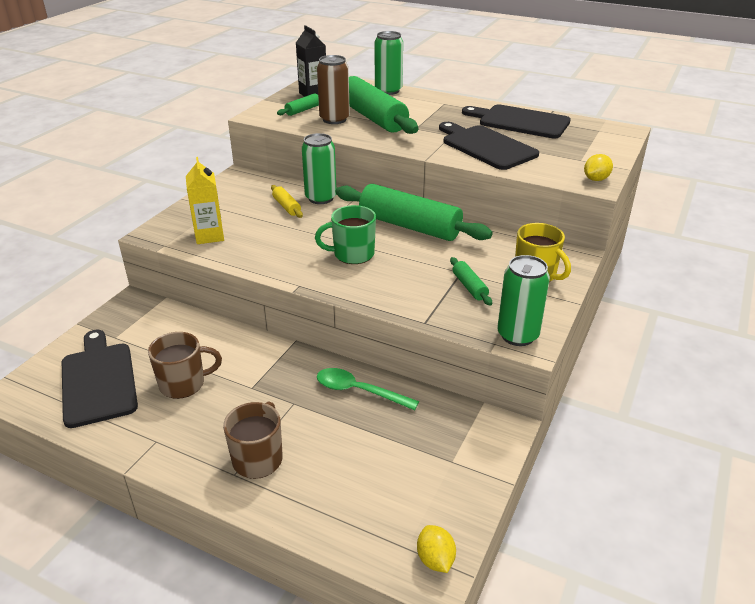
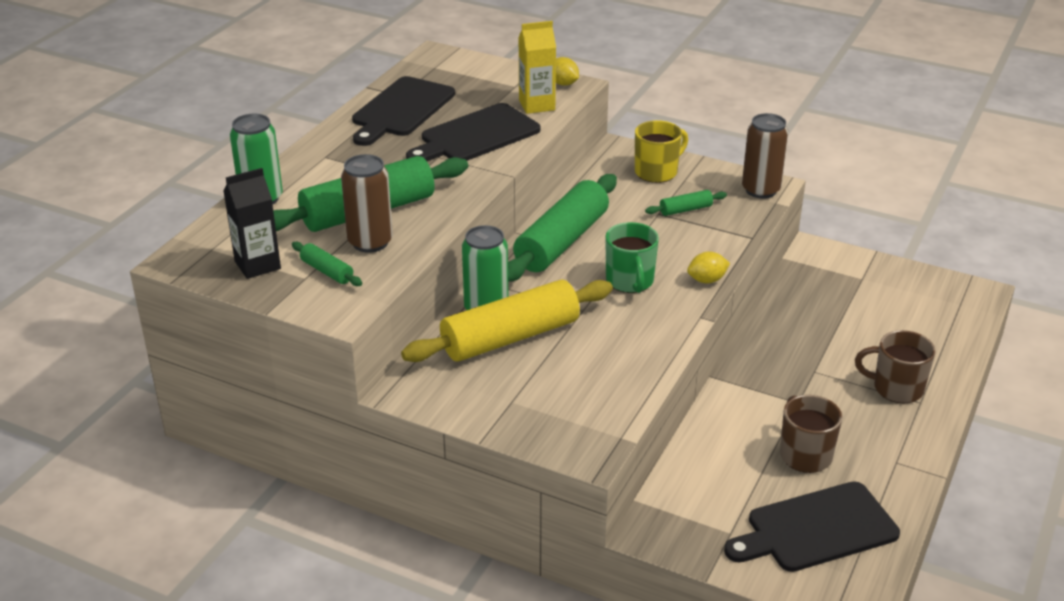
camera: 90 degrees left, 0 degrees up
yellow carton [186,157,224,244] -> yellow carton moved to [518,21,556,114]
yellow rolling pin [271,185,303,218] -> yellow rolling pin [401,280,613,362], size x2.31
green spoon [317,368,419,410] -> none
yellow lemon [417,525,456,573] -> yellow lemon moved to [687,251,730,284]
green can [497,255,550,346] -> brown can [742,113,788,199]

